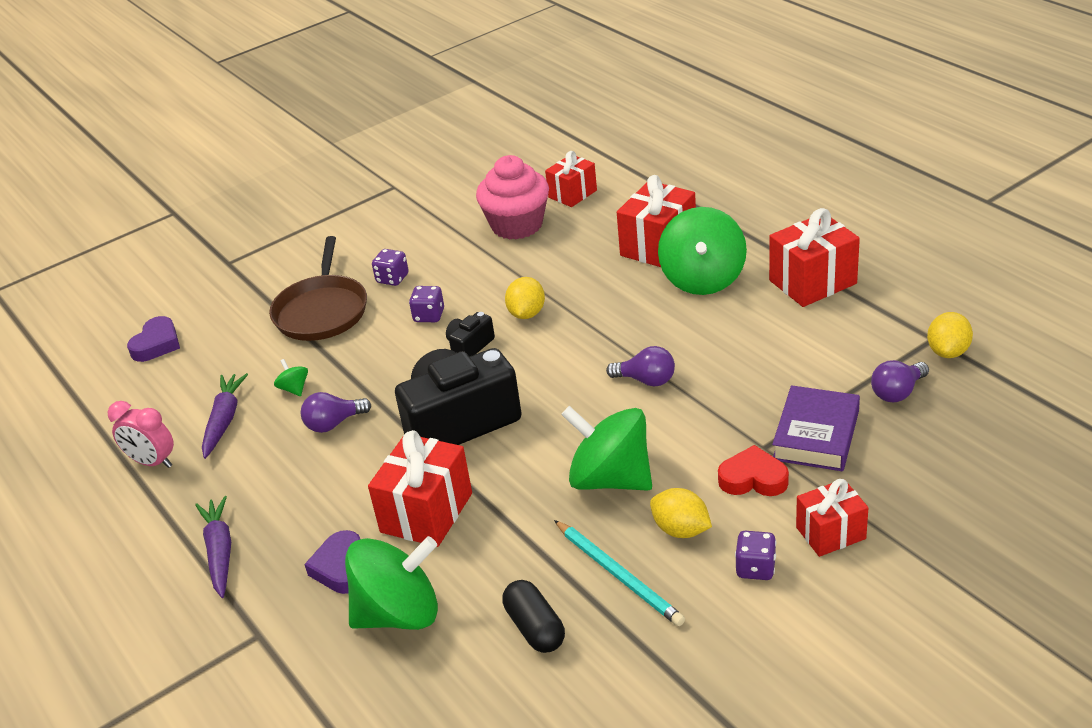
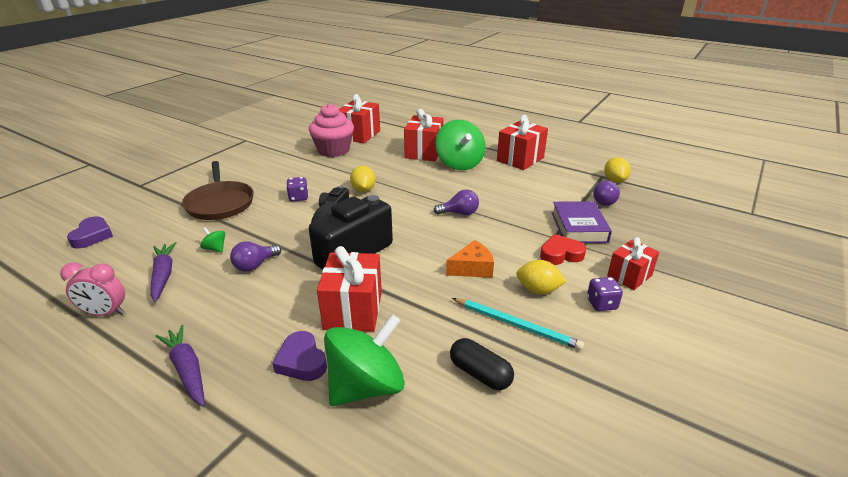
camera: 25 degrees left, 5 degrees down
purple dice [372,249,409,286] -> none
red gift [545,151,597,207] -> red gift [339,94,380,143], size x1.55
green spinning top [561,406,652,491] -> orange cheese [446,240,494,278]

